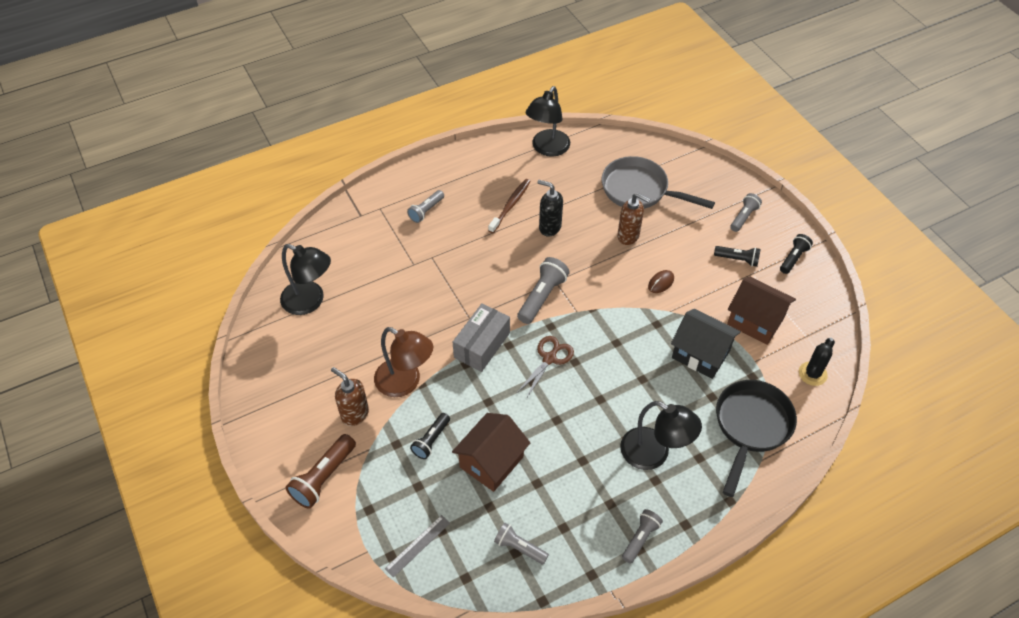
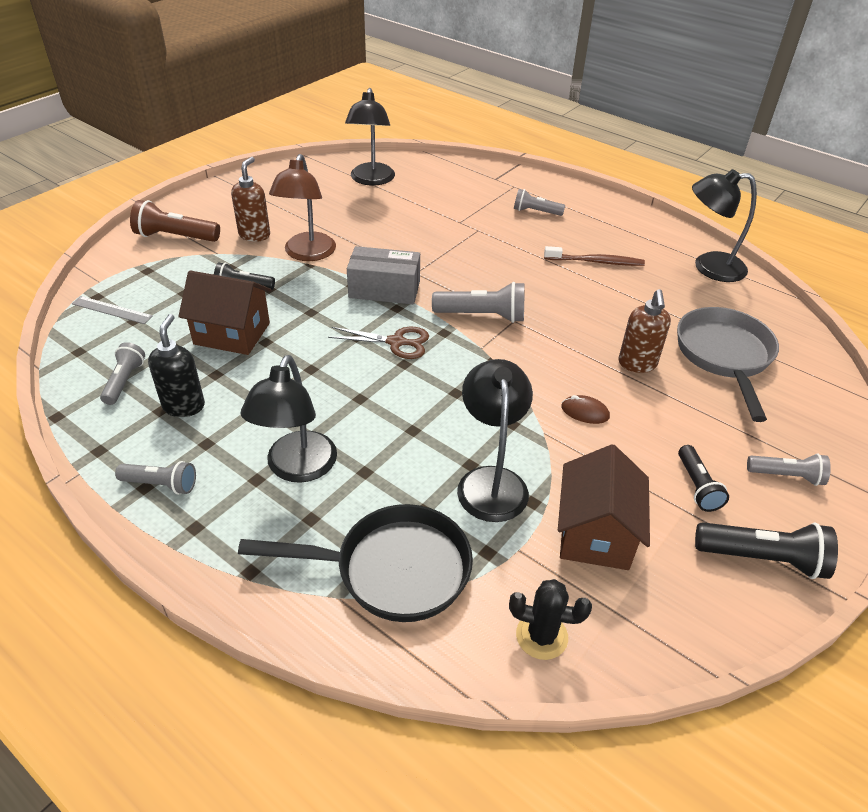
camera: 65 degrees right, 10 degrees down
black soap dispenser [537,180,563,237] -> black soap dispenser moved to [148,314,205,417]
black house [671,309,741,379] -> black lamp [457,359,533,522]
black flashlight [780,234,813,274] -> black flashlight [695,522,838,579], size x1.55

